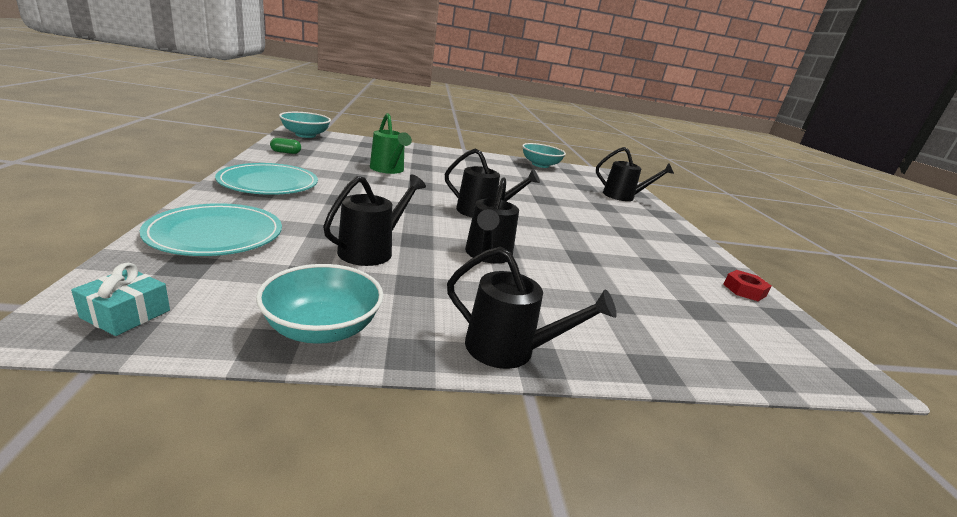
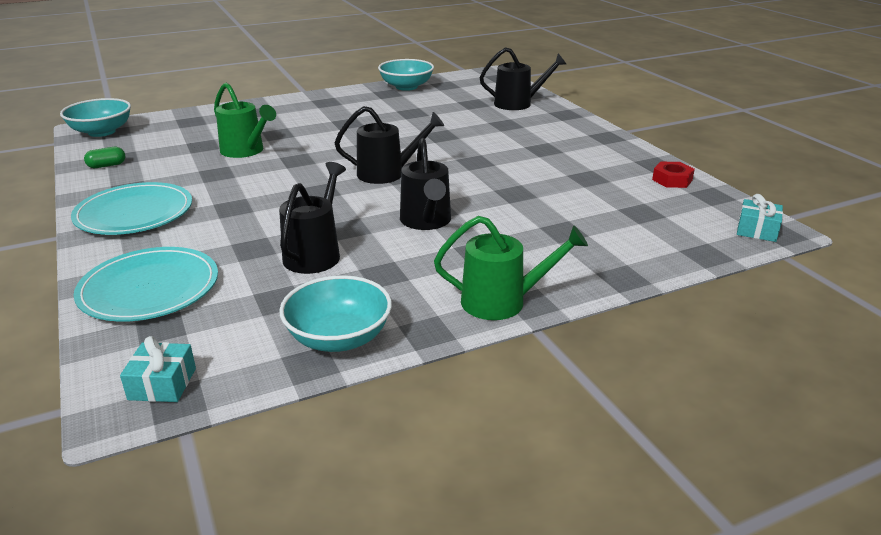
camera: 15 degrees left, 5 degrees up
black watering can [447,246,617,369] -> green watering can [434,216,588,320]
none -> turquoise gift [737,194,783,242]

